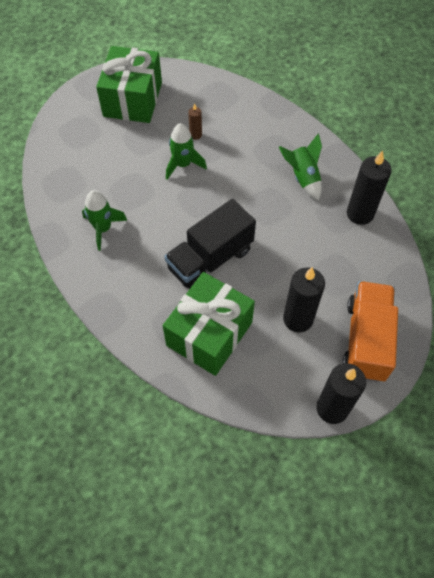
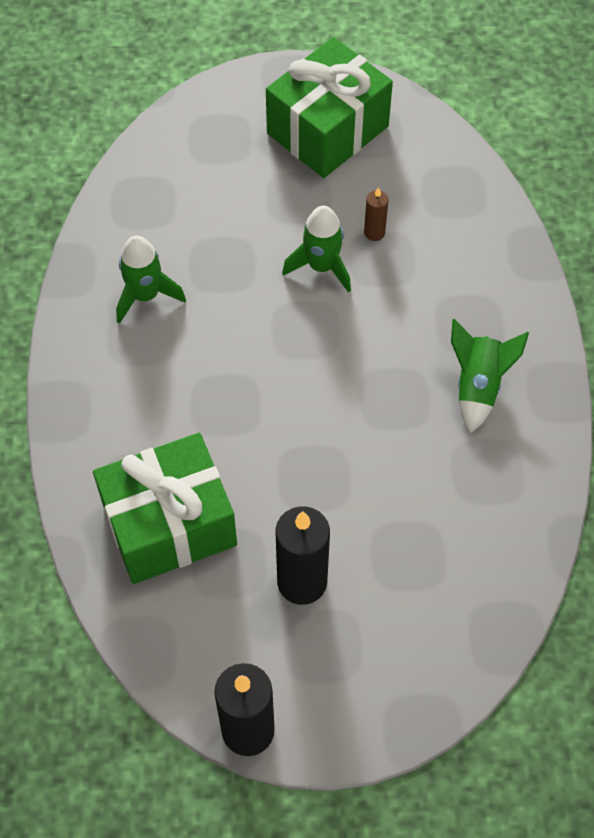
camera: 35 degrees right, 0 degrees up
black truck [164,199,256,289] -> none
orange truck [342,281,398,382] -> none
black candle [347,150,392,225] -> none

